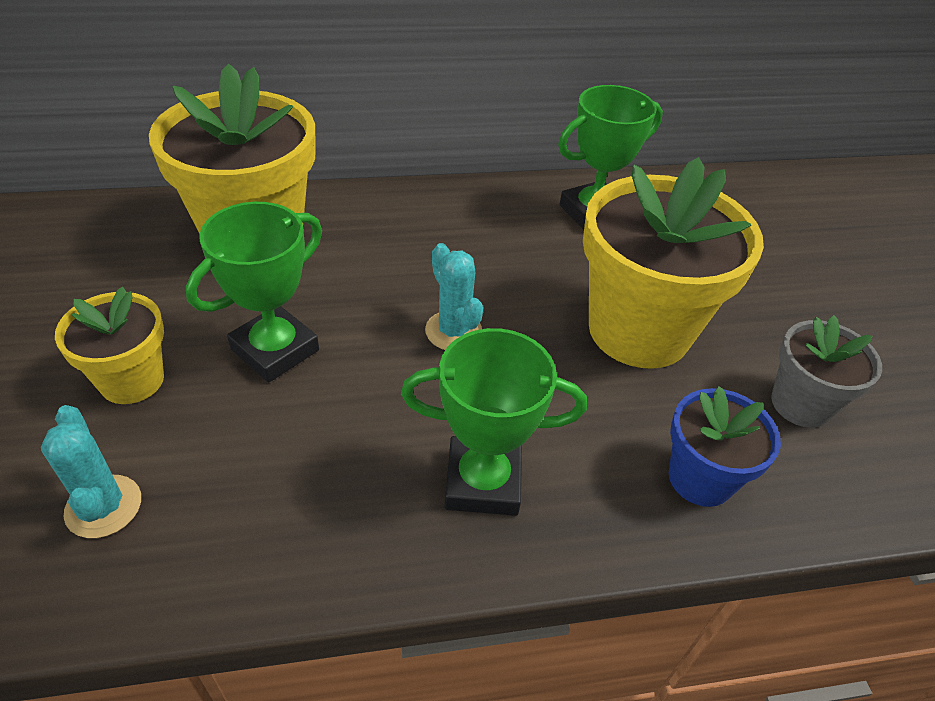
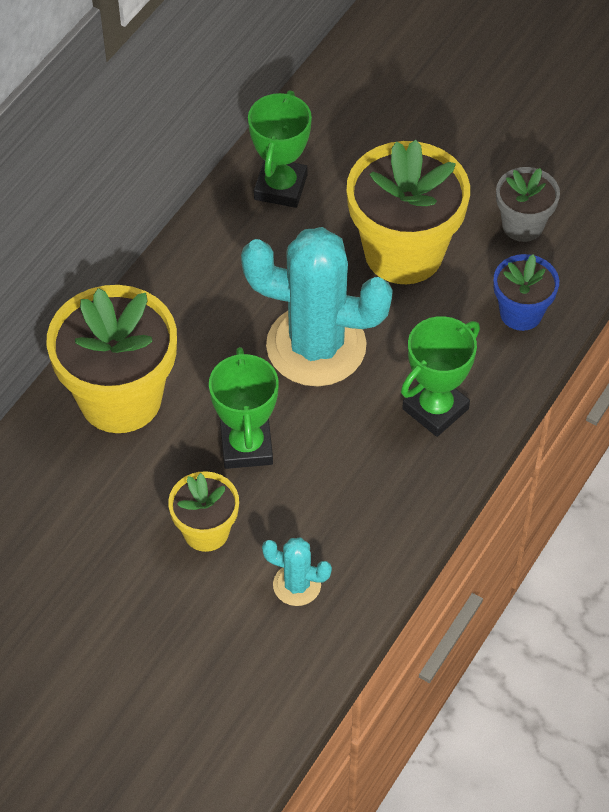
camera: 45 degrees left, 10 degrees up
turquoise cactus [425,243,483,350] -> turquoise cactus [241,227,393,386], size x2.24

